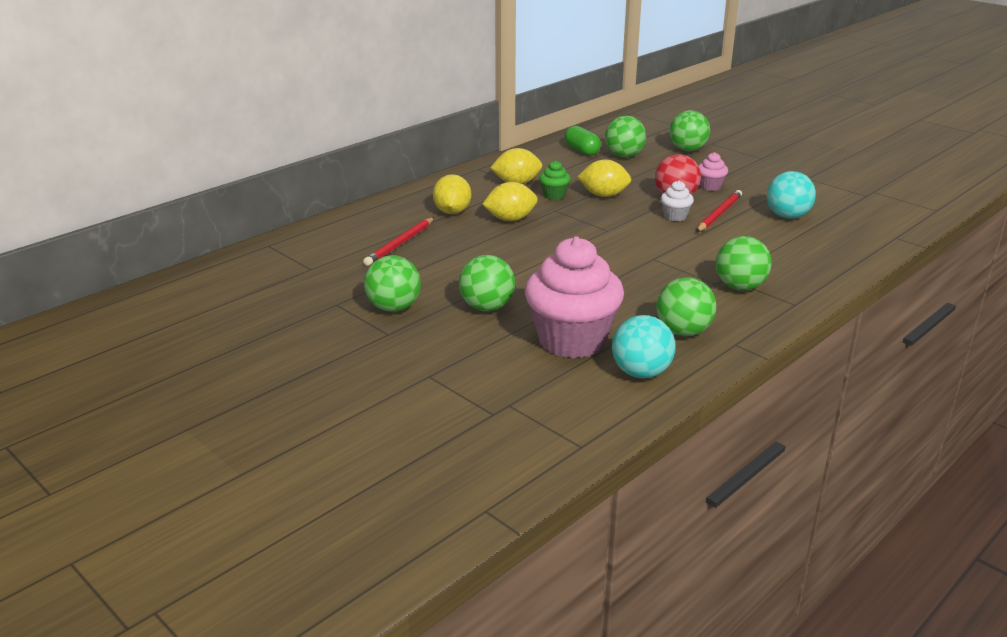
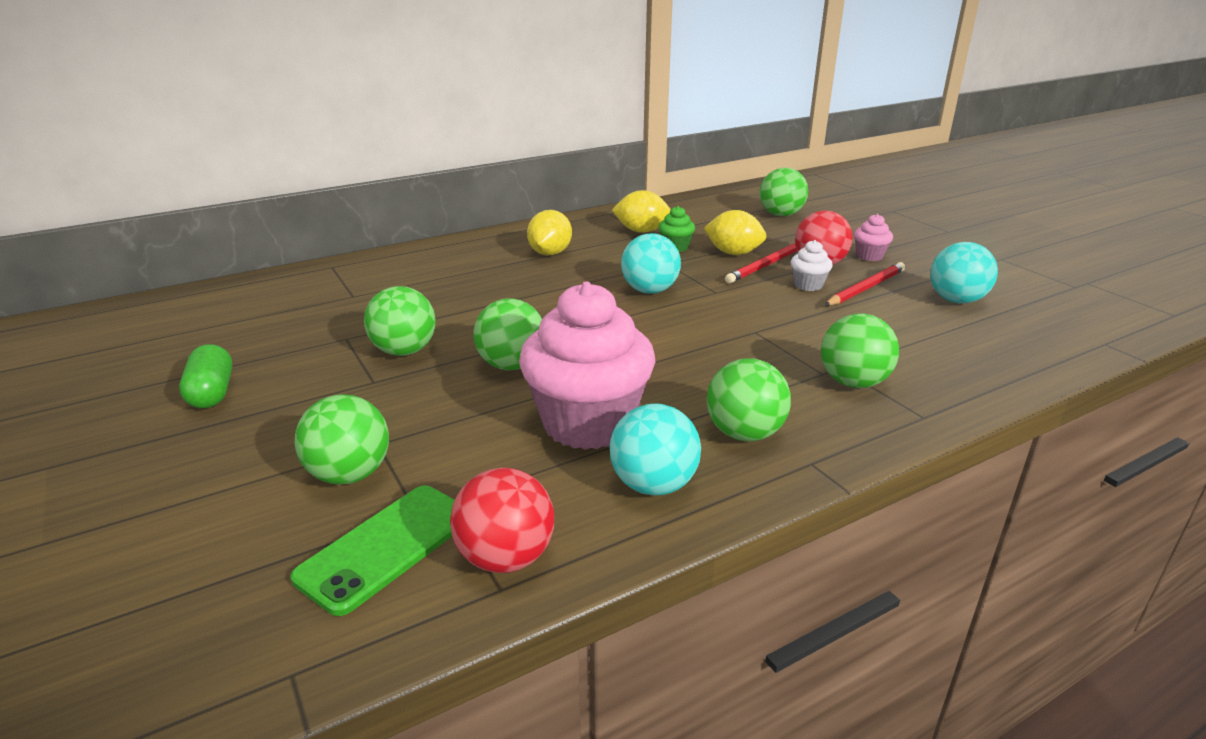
camera: 15 degrees right, 0 degrees up
red pencil [363,217,435,266] -> red pencil moved to [725,243,797,283]
yellow lemon [482,182,538,221] -> none
green capsule [564,126,601,156] -> green capsule moved to [179,344,232,408]
green ball [669,110,710,151] -> green ball moved to [295,394,389,485]
none -> green phone [291,485,455,616]
none -> red ball [450,468,554,573]
none -> turquoise ball [621,233,681,294]

